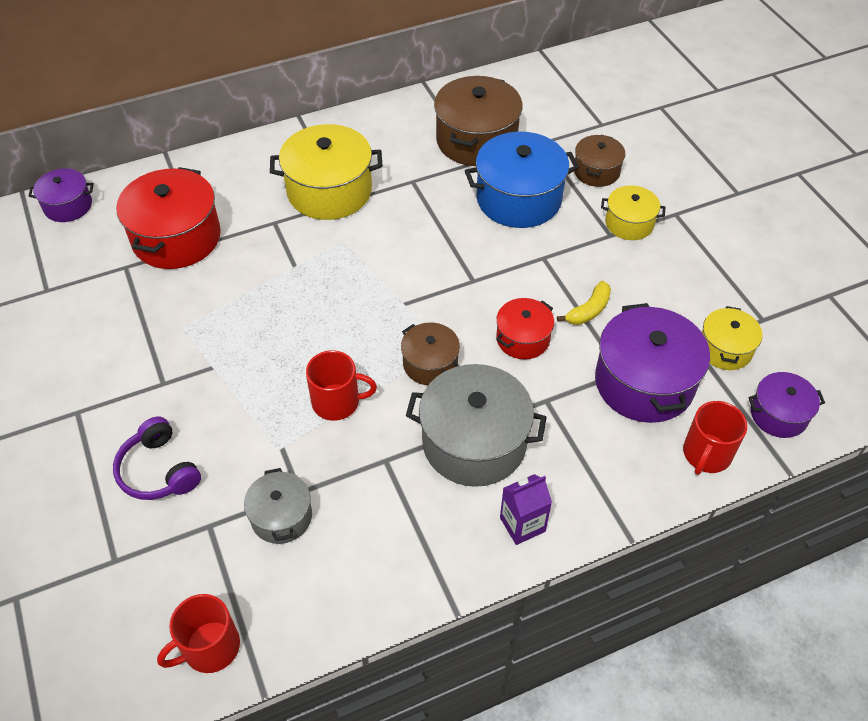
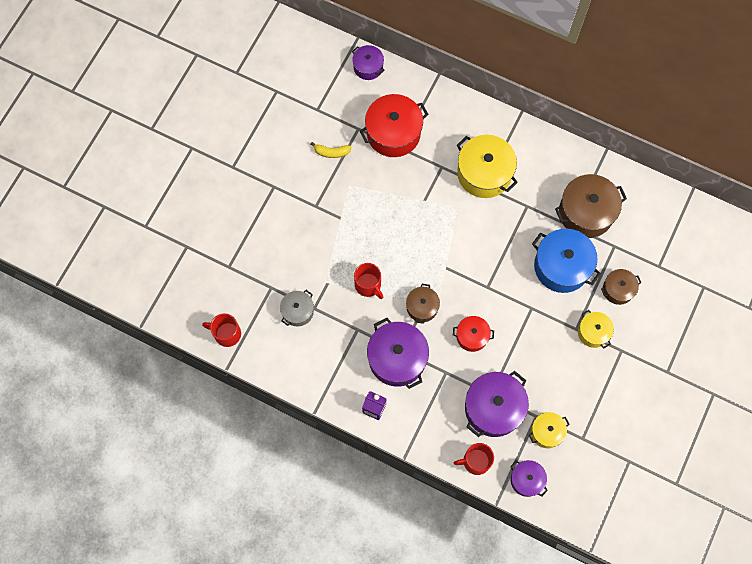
camera: 50 degrees right, 20 degrees up
purple headphones [113,416,201,500] -> none
grey pot [406,364,547,487] -> purple pot [367,318,429,389]
yellow banana [557,281,611,325] -> yellow banana moved to [310,142,351,158]

